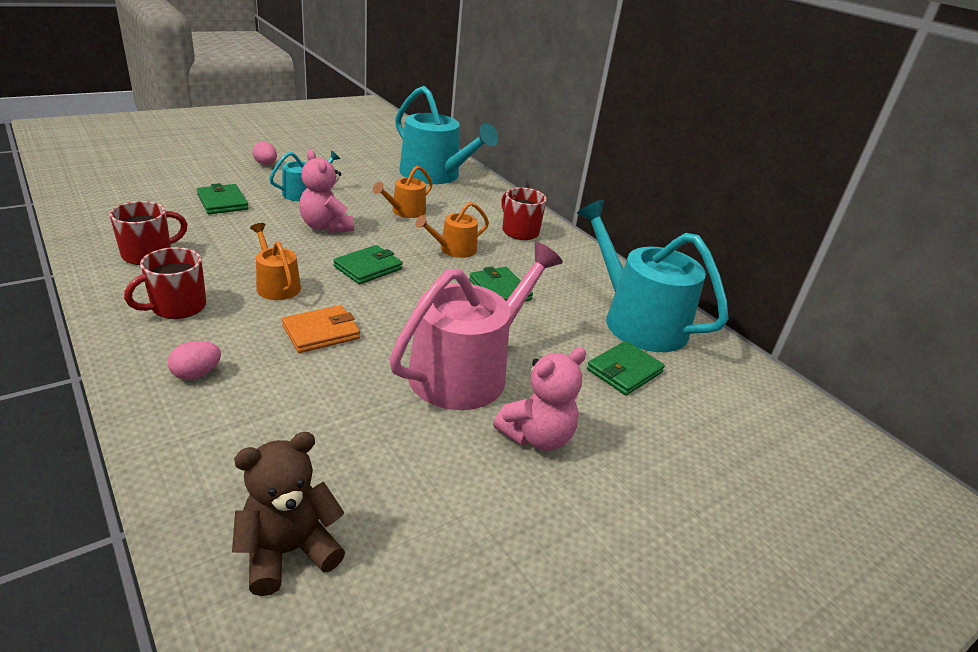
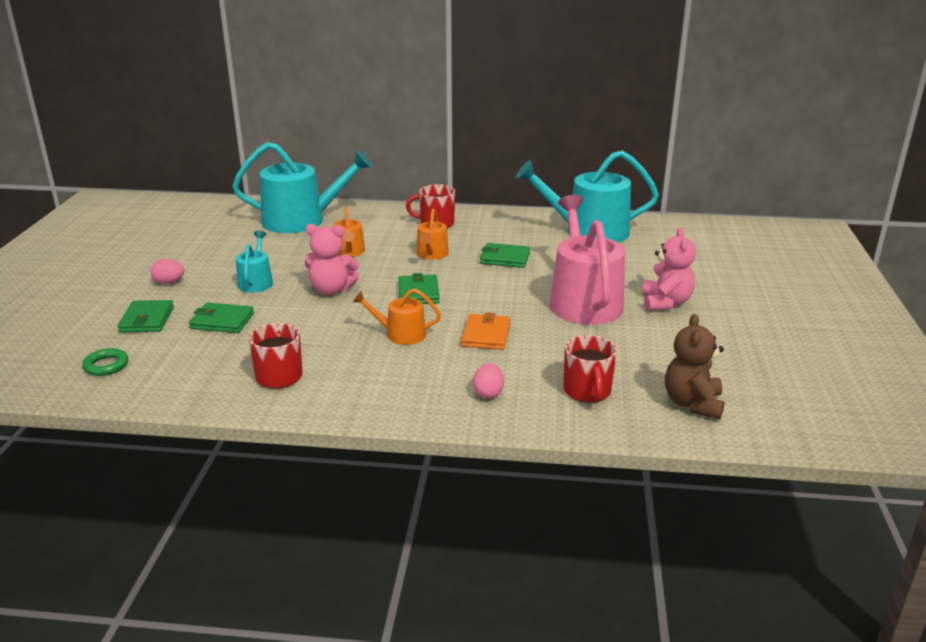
camera: 45 degrees left, 5 degrees down
red mug [124,247,206,319] -> red mug moved to [564,335,617,403]
green wallet [587,341,665,395] -> green wallet moved to [118,300,174,333]
none -> green ring [82,348,128,376]

